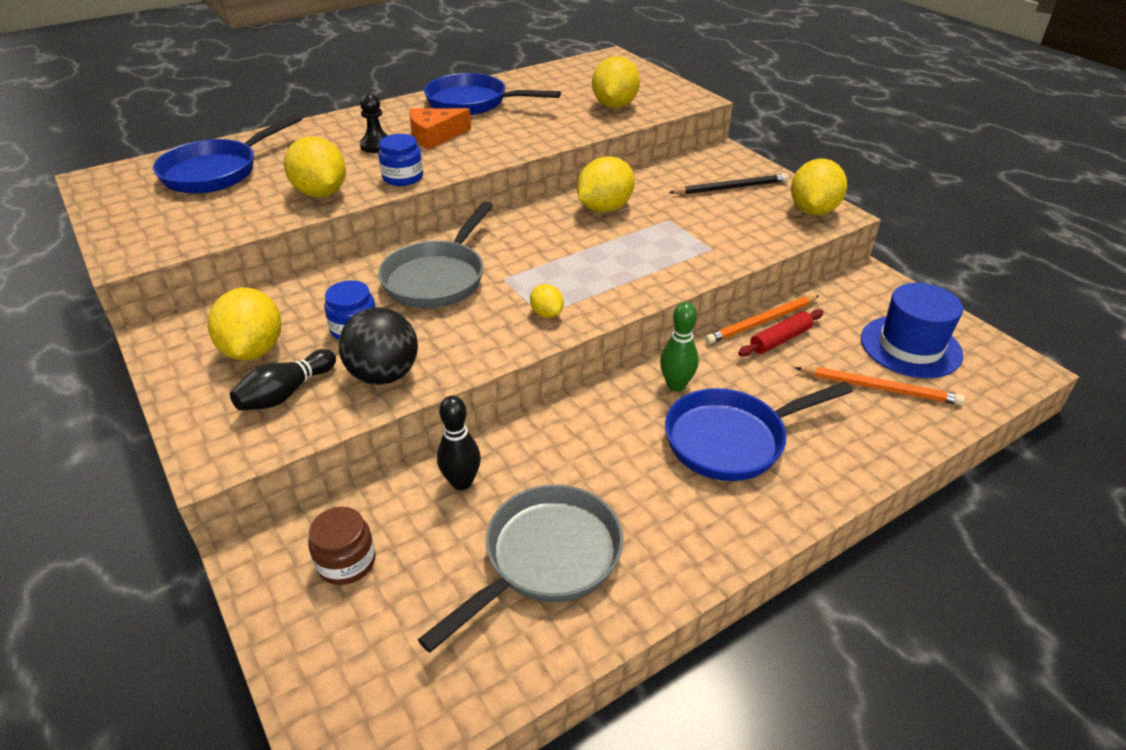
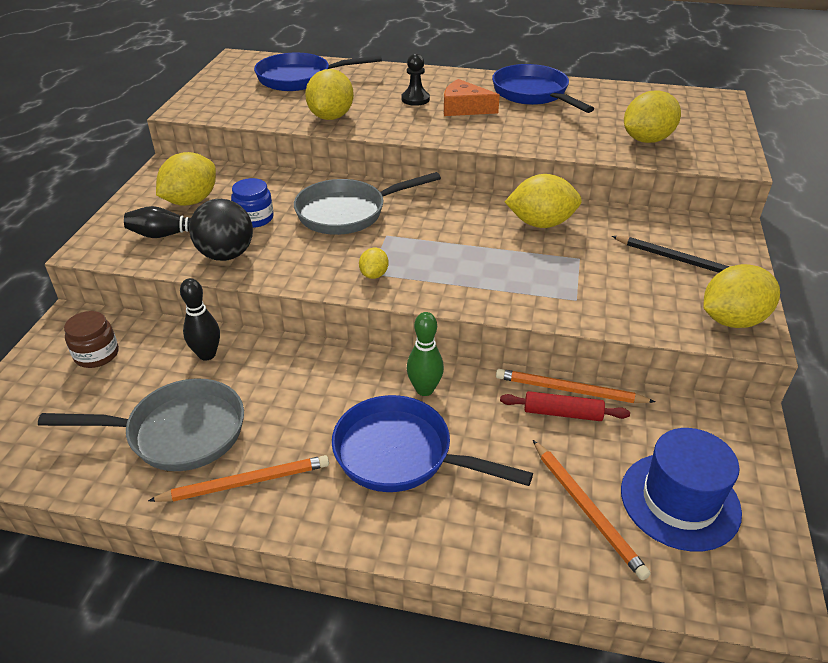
camera: 45 degrees right, 0 degrees up
blue jar [378,134,423,186] -> none
none -> orange pencil [148,455,329,502]

